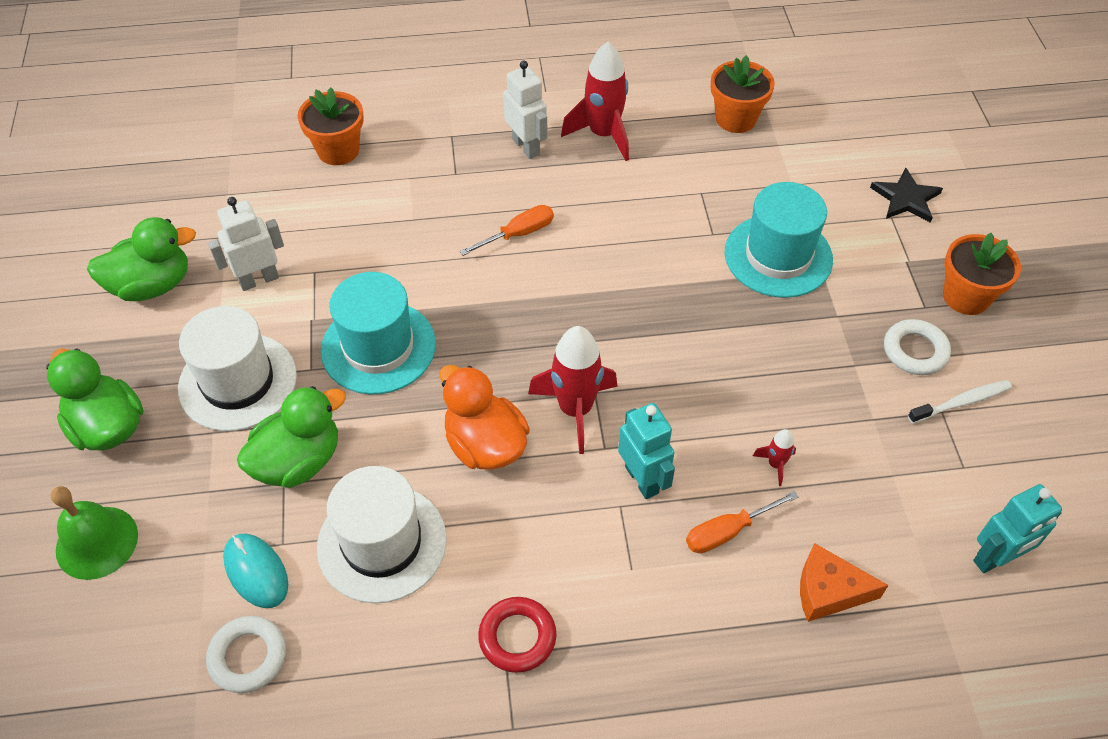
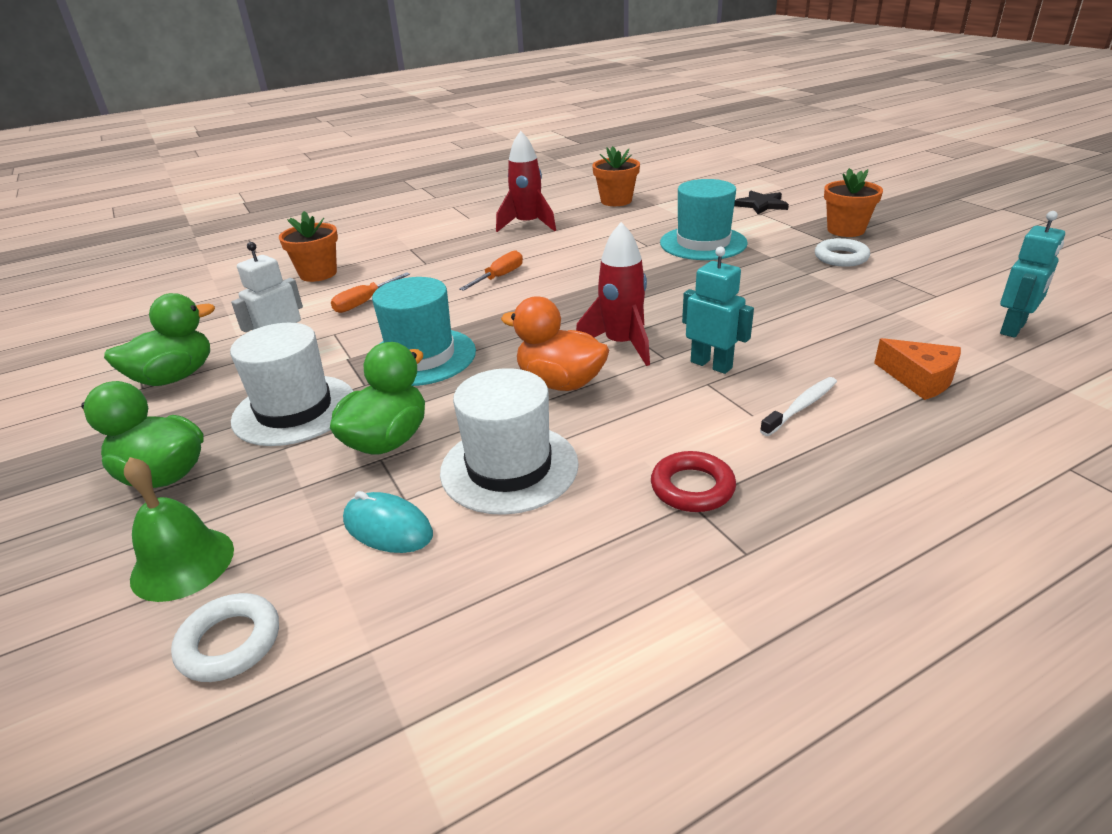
camera: 20 degrees left, 20 degrees down
white ring [206,616,286,693] -> white ring moved to [171,593,279,682]
white robot [503,60,547,159] -> none
orange screwdriver [686,491,798,553] -> orange screwdriver moved to [331,272,410,313]
red rocket [753,429,796,486] -> none
orange cheese [800,543,888,622] -> orange cheese turned 120 degrees counterclockwise [874,338,961,400]
white toothbrush [908,380,1012,423] -> white toothbrush moved to [760,377,837,436]

